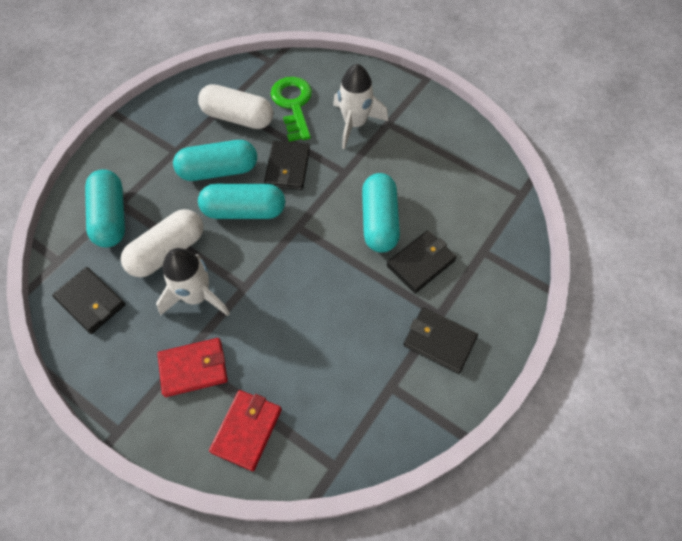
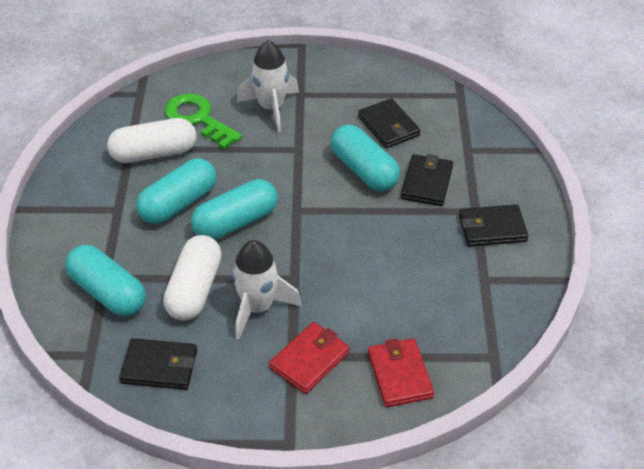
camera: 35 degrees left, 15 degrees down
black wallet [264,141,310,190] -> black wallet moved to [358,98,421,148]

